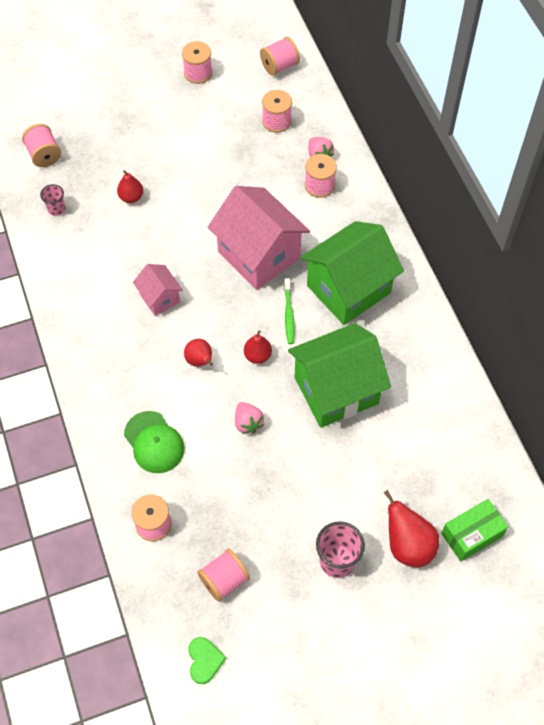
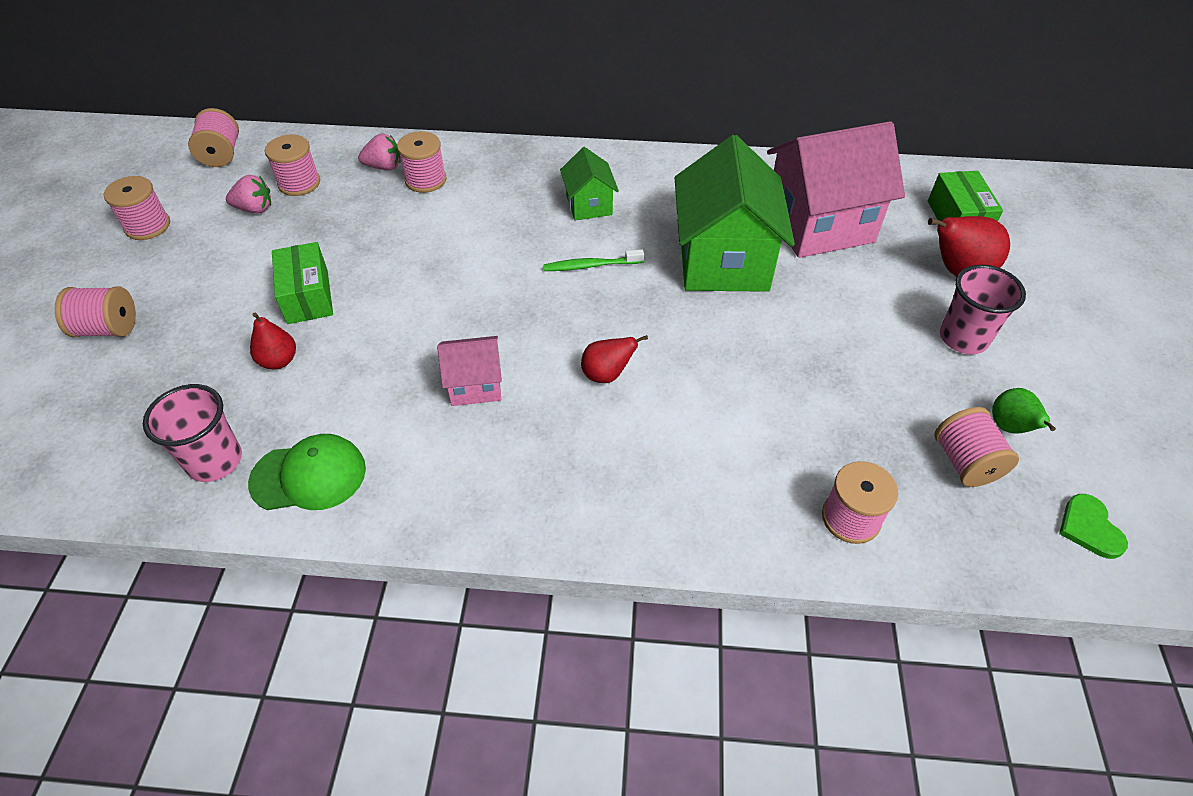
camera: 65 degrees left, 10 degrees down
pink spool [22,124,61,167] -> pink spool moved to [55,287,136,337]
pink cup [40,184,65,216] -> pink cup [143,384,242,482], size x1.70
green cap [124,411,185,473] -> green cap moved to [248,434,366,510]
green heart [188,637,226,684] -> green heart turned 120 degrees counterclockwise [1059,494,1128,559]
pink house [207,186,310,290] -> pink house moved to [767,121,905,258]
pink strawberry [235,402,264,434] -> pink strawberry moved to [226,175,271,213]
red pear [244,331,272,364] -> none
green toothbrush [284,278,295,344] -> green toothbrush turned 150 degrees clockwise [543,250,644,271]
green house [300,221,404,325] -> green house [560,147,619,220], size x0.50
none -> green box [272,242,333,324]
none -> green pear [992,388,1056,434]

